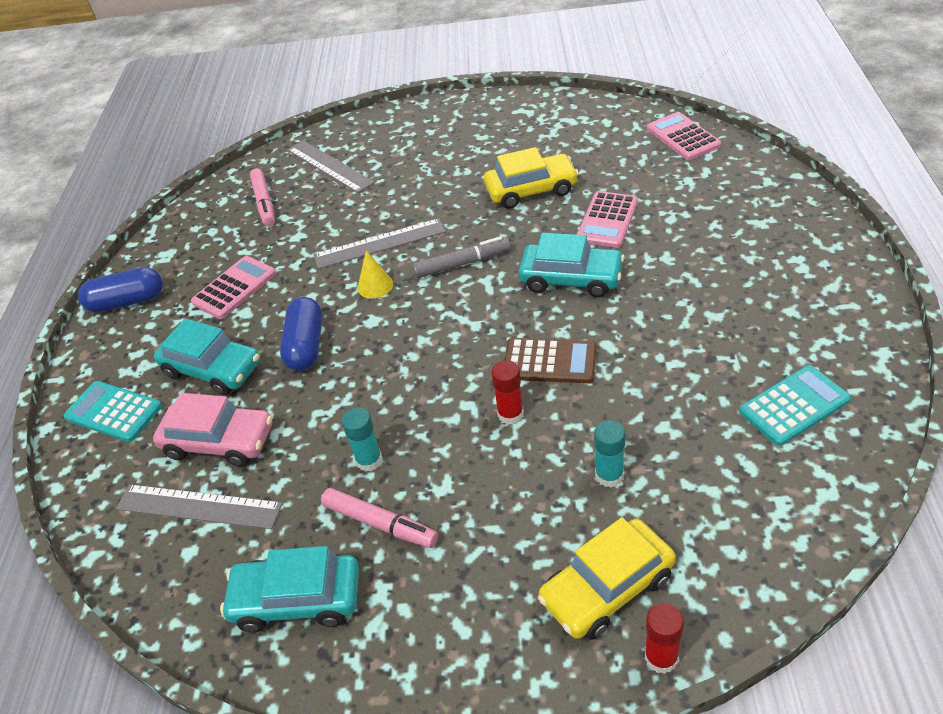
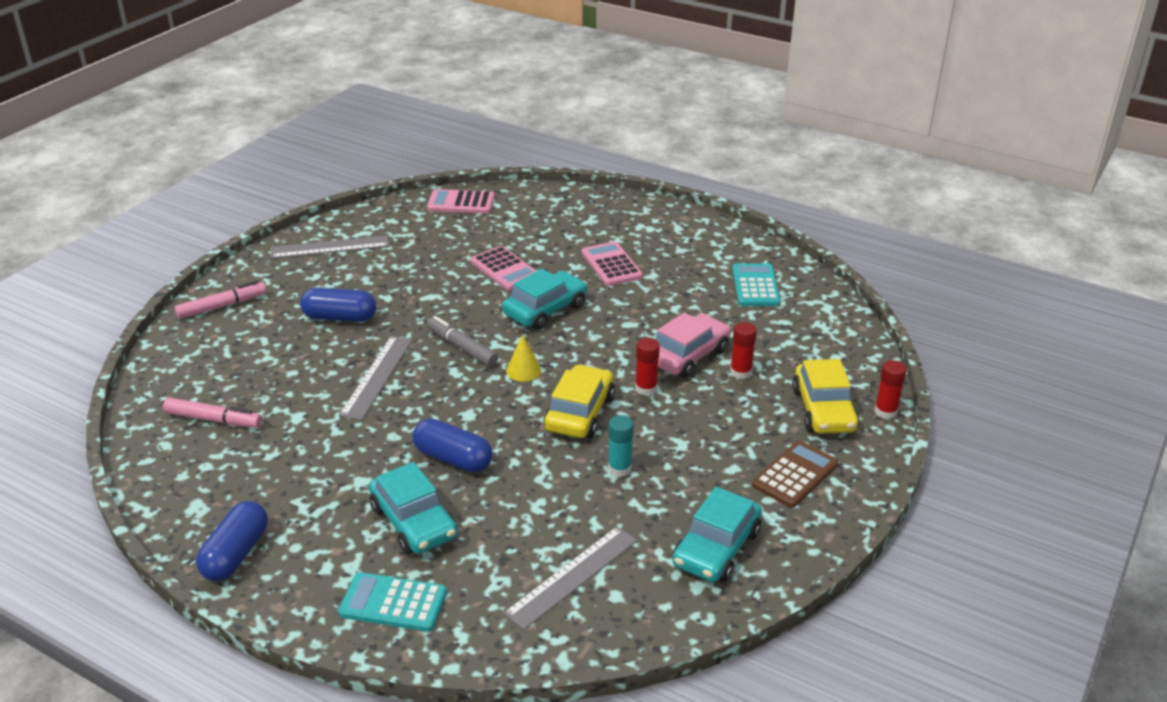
camera: 65 degrees left, 10 degrees down
turquoise calculator [64,381,162,442] -> turquoise calculator turned 45 degrees clockwise [338,572,447,632]
pink car [153,393,272,467] -> pink car moved to [655,313,731,378]
turquoise car [154,318,261,395] -> turquoise car turned 90 degrees clockwise [369,462,458,554]
pink calculator [191,256,276,319] -> pink calculator moved to [582,241,643,286]
grey ruler [288,140,375,193] -> grey ruler moved to [271,235,389,259]
pink marker [321,488,438,548] -> pink marker moved to [175,281,267,319]
yellow cone [357,250,393,299] -> yellow cone moved to [506,334,541,382]
grey marker [413,236,511,278] -> grey marker turned 60 degrees counterclockwise [427,316,498,367]
yellow car [484,147,579,209] -> yellow car moved to [543,365,615,438]
brown calculator [504,338,597,383] -> brown calculator moved to [752,440,839,508]
turquoise glue stick [594,420,625,487] -> red glue stick [730,322,757,379]
none -> blue capsule [300,288,376,322]

